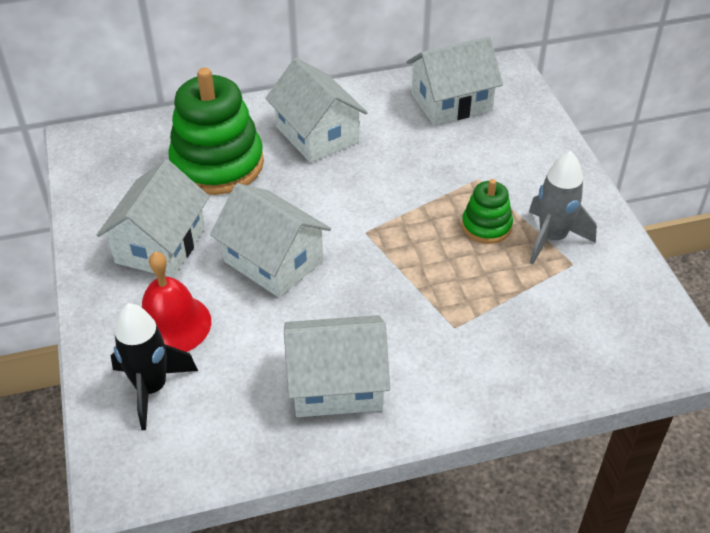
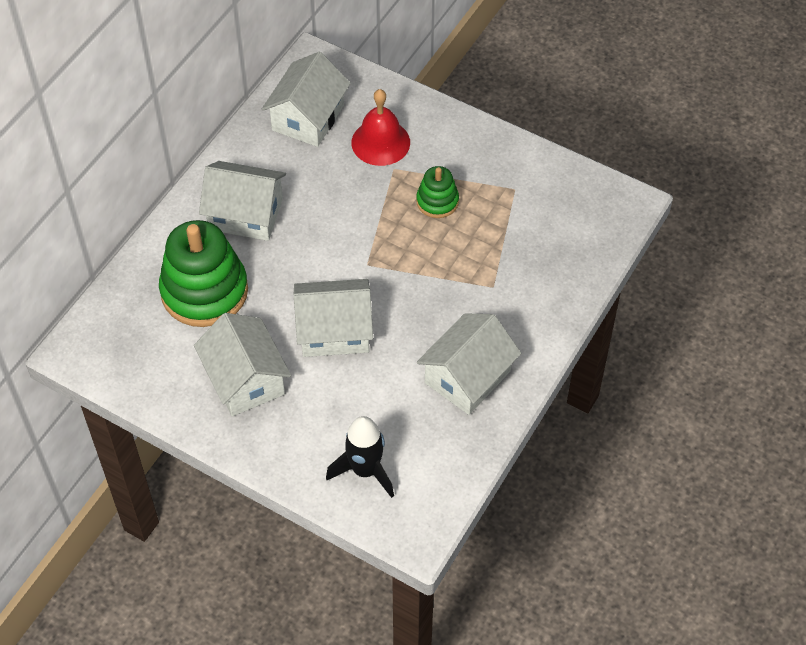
camera: 45 degrees left, 10 degrees up
red bell [142,251,211,352] -> red bell moved to [352,89,410,166]
grey rocket [529,151,597,264] -> none

